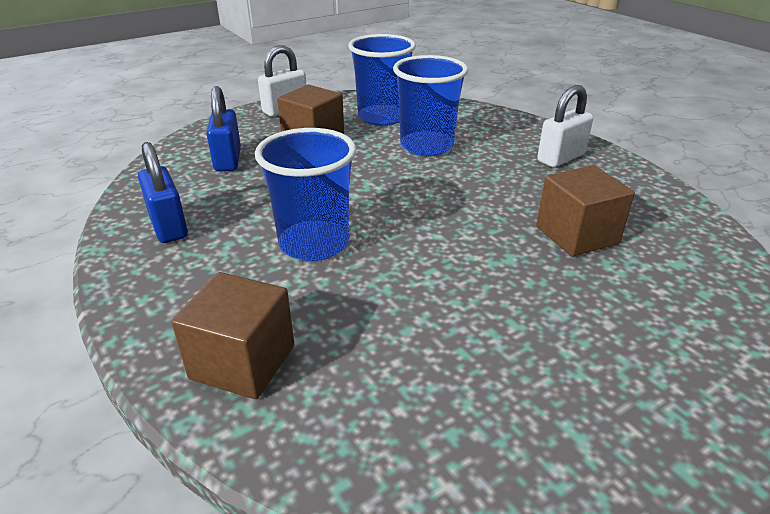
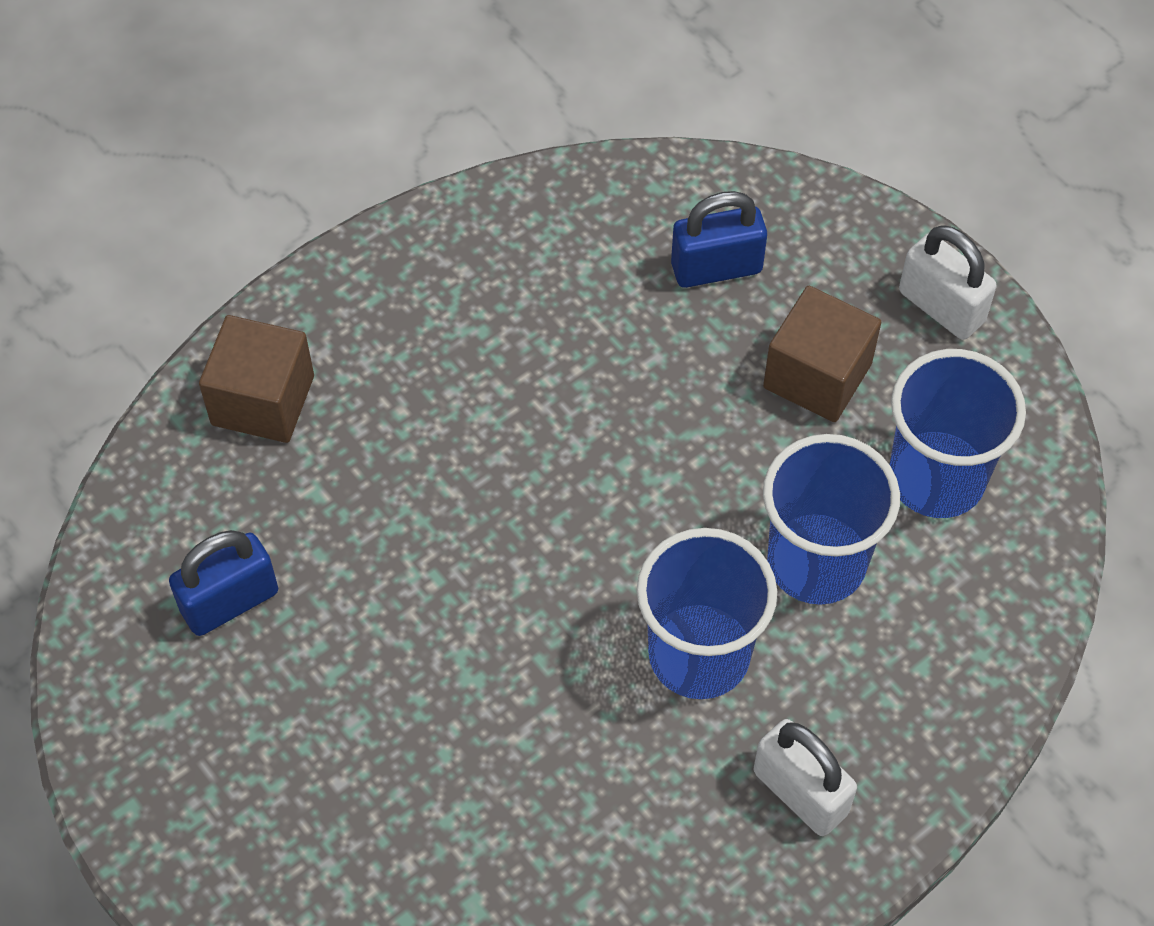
camera: 85 degrees right, 25 degrees up
blue padlock [138,142,188,243] -> blue padlock moved to [169,530,278,636]
blue cup [255,128,356,261] -> blue cup moved to [637,528,777,699]
brown cube [536,165,635,257] -> none

